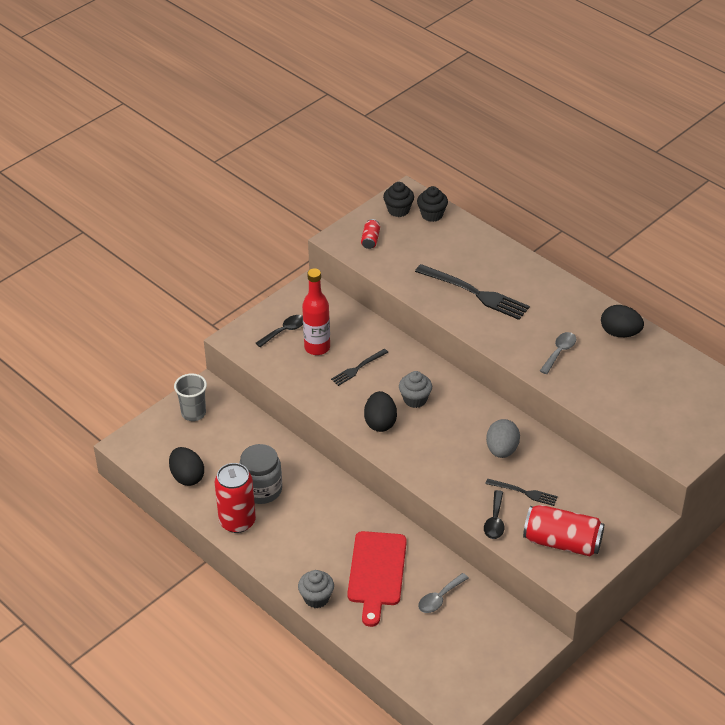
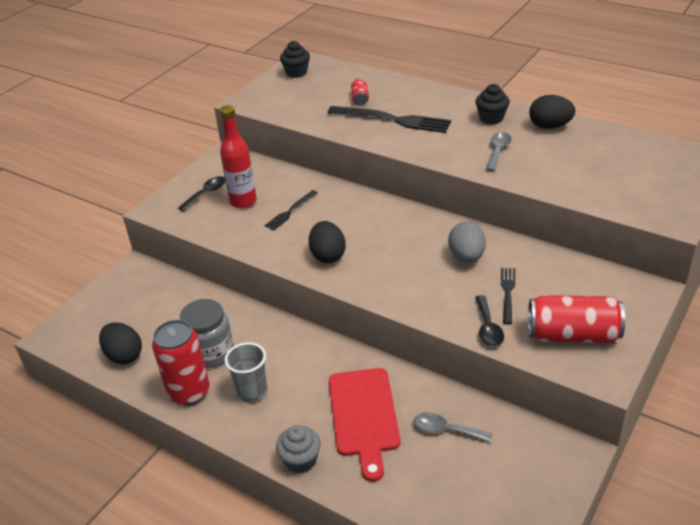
camera: 10 degrees left, 5 degrees down
grey cup [174,373,207,421] -> grey cup moved to [224,342,268,403]
red can [361,219,380,249] -> red can moved to [351,78,369,105]
grey cupcake [399,371,432,408] -> none
black cupcake [417,186,448,222] -> black cupcake moved to [475,84,510,125]
grey spoon [418,573,469,613] -> grey spoon turned 75 degrees clockwise [414,412,493,442]
black fork [485,479,558,506] -> black fork turned 90 degrees counterclockwise [501,268,515,325]

